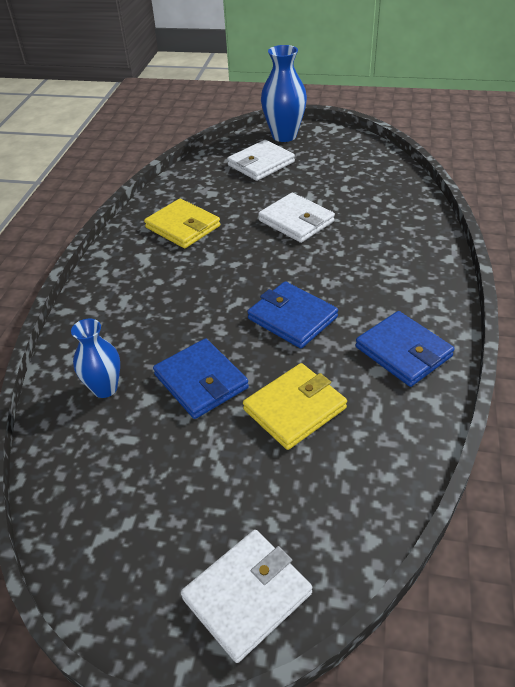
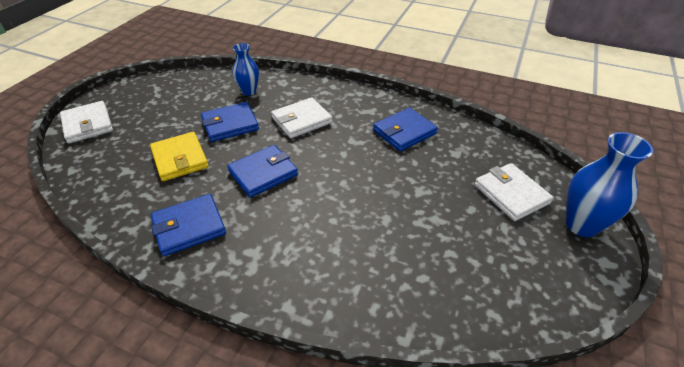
camera: 100 degrees right, 0 degrees up
yellow wallet [144,199,220,248] -> blue wallet [373,108,438,152]
white wallet [258,193,335,243] -> white wallet moved to [271,97,332,138]

